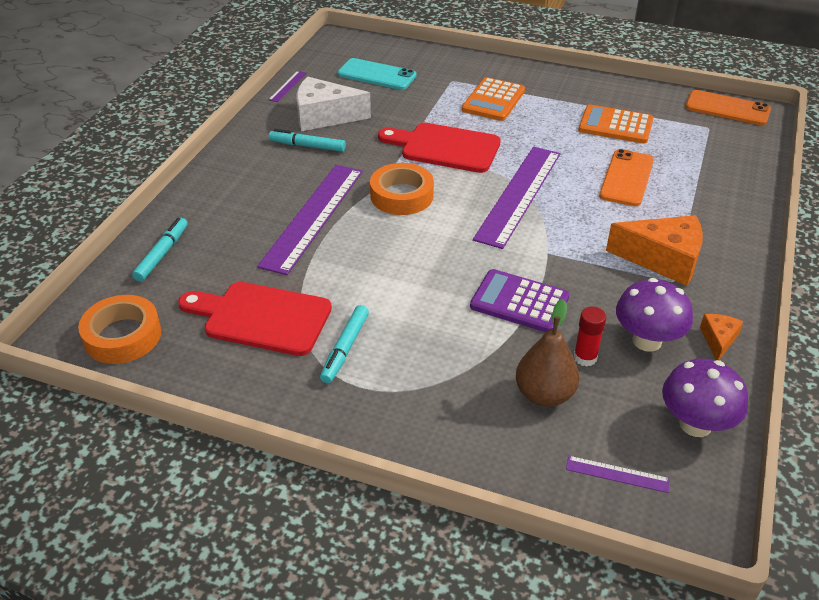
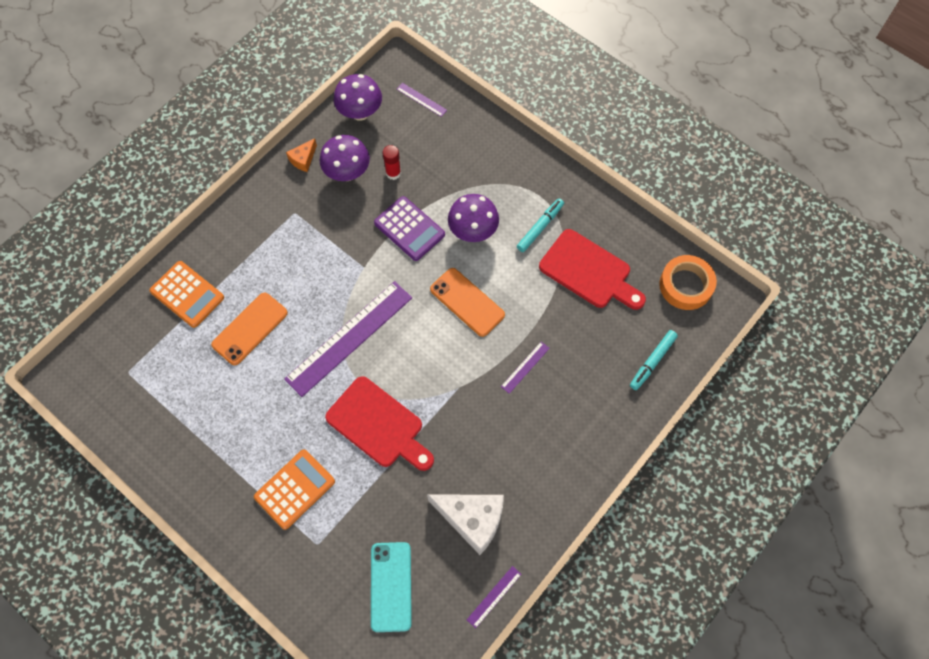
camera: 160 degrees left, 25 degrees up
purple ruler [257,165,363,275] -> purple ruler [501,342,550,394], size x0.42
turquoise marker [269,129,346,152] -> none
turquoise phone [338,58,416,90] -> turquoise phone turned 45 degrees clockwise [371,542,412,632]
orange tape [370,163,434,215] -> none
brown pear [516,299,579,407] -> none
orange calculator [578,104,654,144] -> orange calculator moved to [149,261,224,328]
orange cheese [606,215,703,286] -> none
orange phone [685,90,771,125] -> orange phone moved to [430,268,505,337]
none -> purple mushroom [448,194,499,242]

